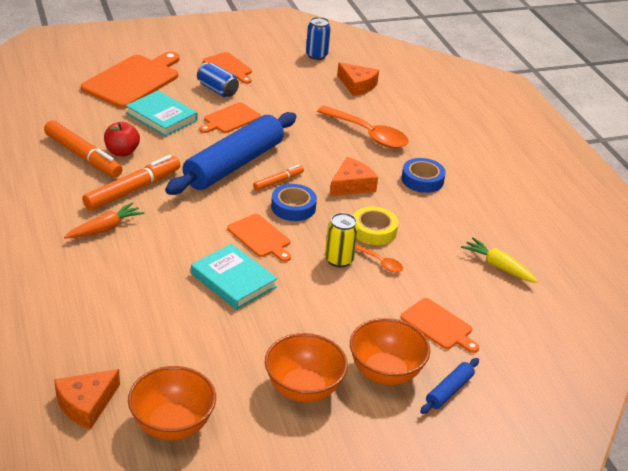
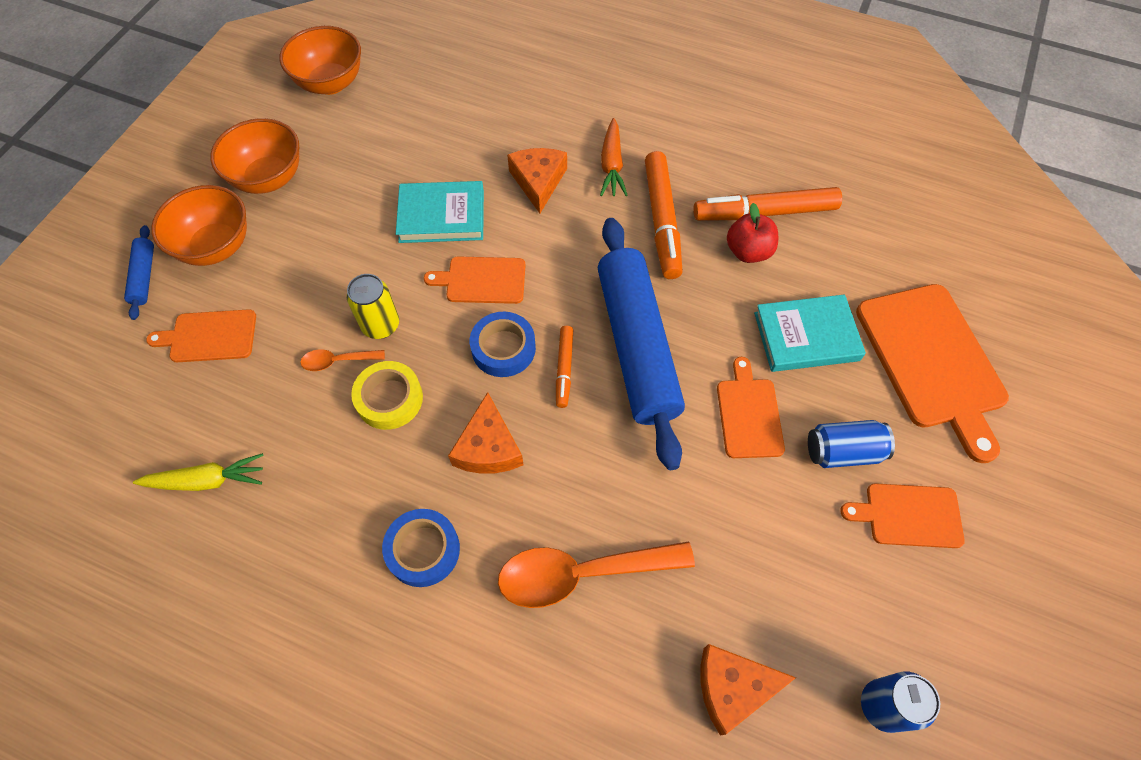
camera: 135 degrees right, 25 degrees up
orange cheese [54,369,120,430] -> orange cheese moved to [507,148,567,213]

